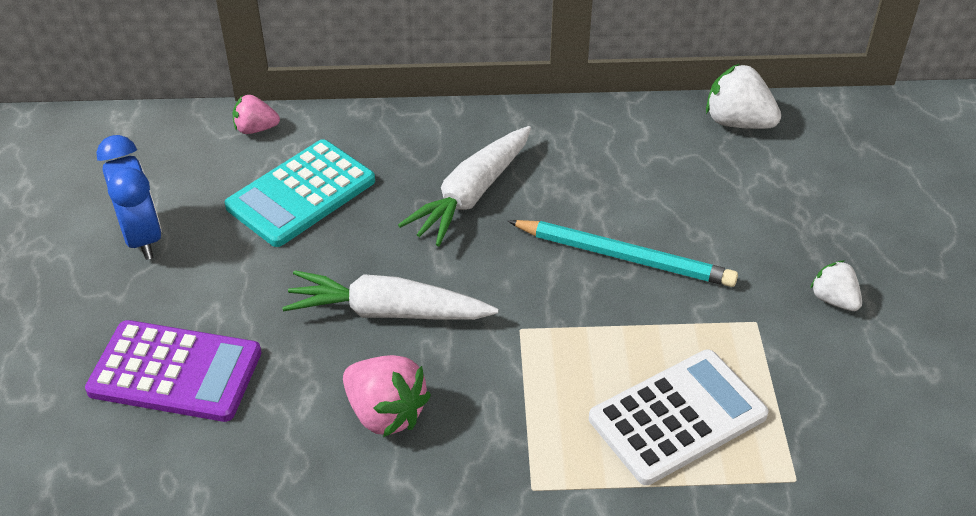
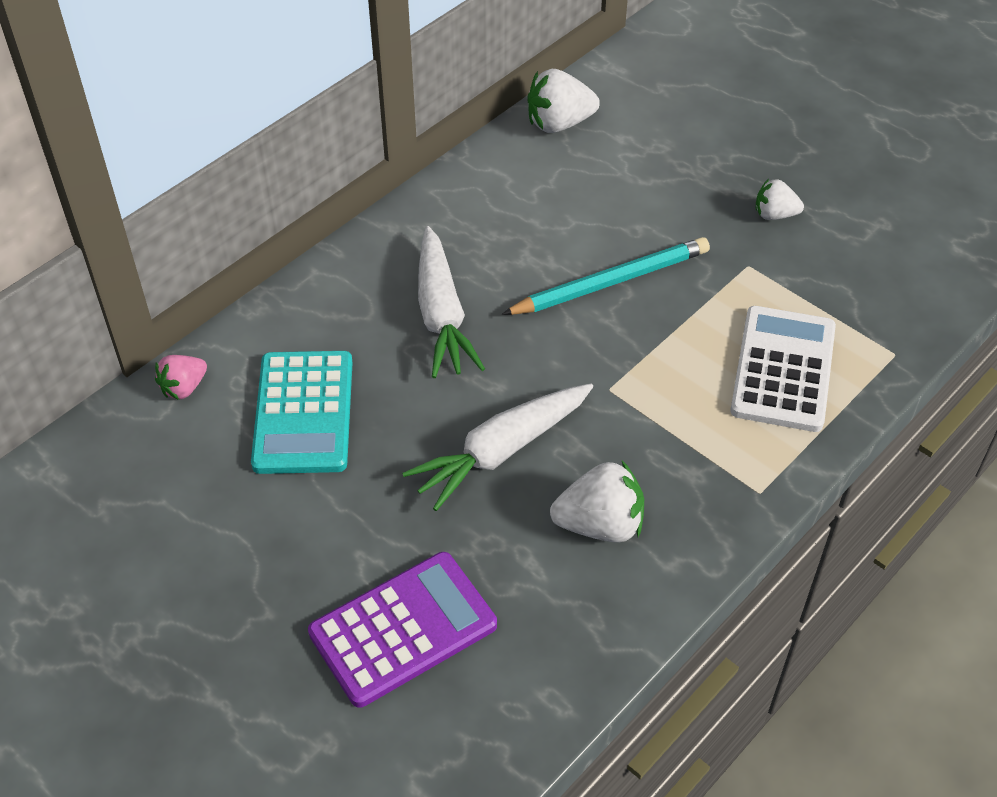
camera: 45 degrees left, 5 degrees up
blue clock [96,135,162,260] -> none
pink strawberry [343,355,431,437] -> white strawberry [550,461,644,543]

